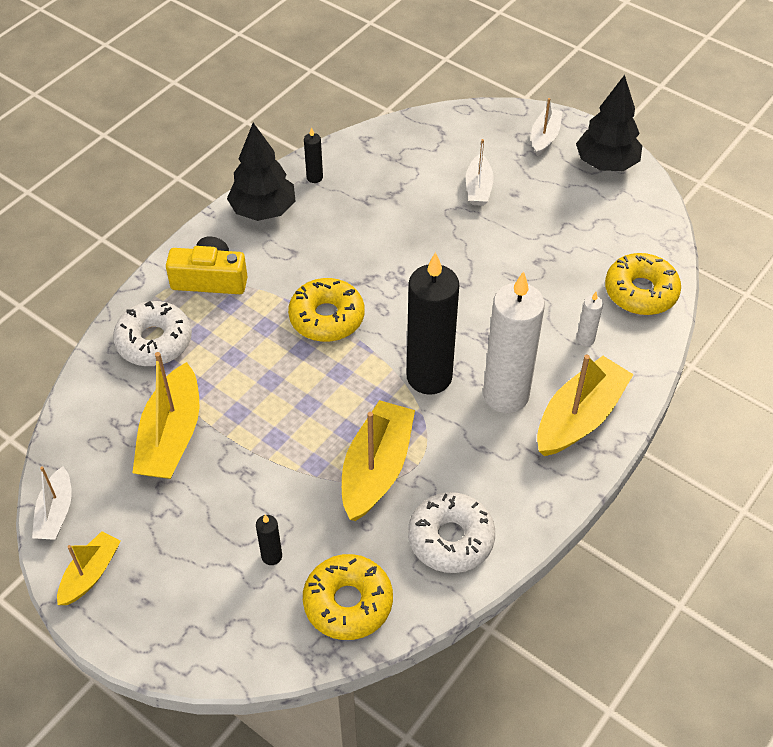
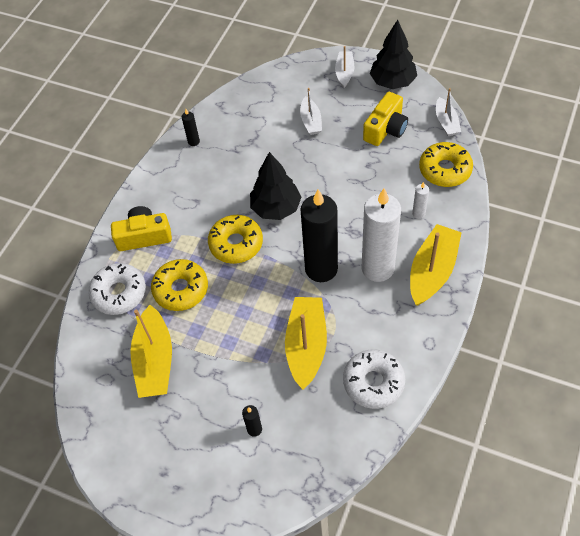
camera: 10 degrees left, 5 degrees up
white boat [32,466,72,540] -> white boat moved to [436,88,461,136]
yellow boat [57,531,121,605] -> none
black tree [227,123,295,221] -> black tree moved to [250,152,302,220]
yellow donut [303,554,393,640] -> yellow donut moved to [151,259,208,311]
none -> yellow camera [363,92,408,146]

